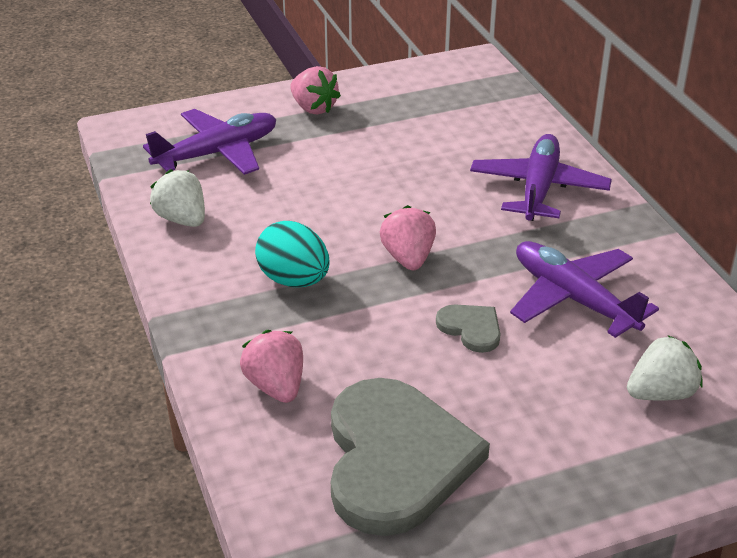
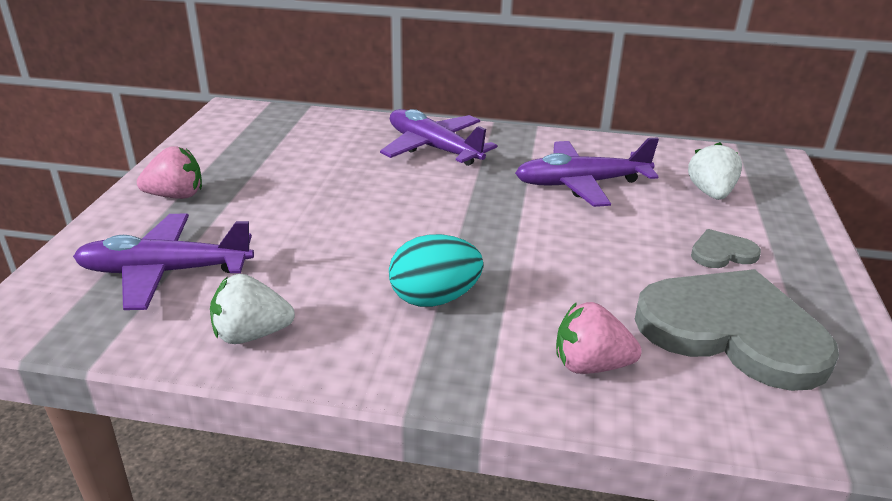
camera: 60 degrees left, 5 degrees down
purple plane [143,109,276,175] -> purple plane turned 90 degrees counterclockwise [73,214,254,310]
pink strawberry [380,205,436,270] -> none
grey heart [436,305,500,353] -> grey heart moved to [691,229,761,268]

